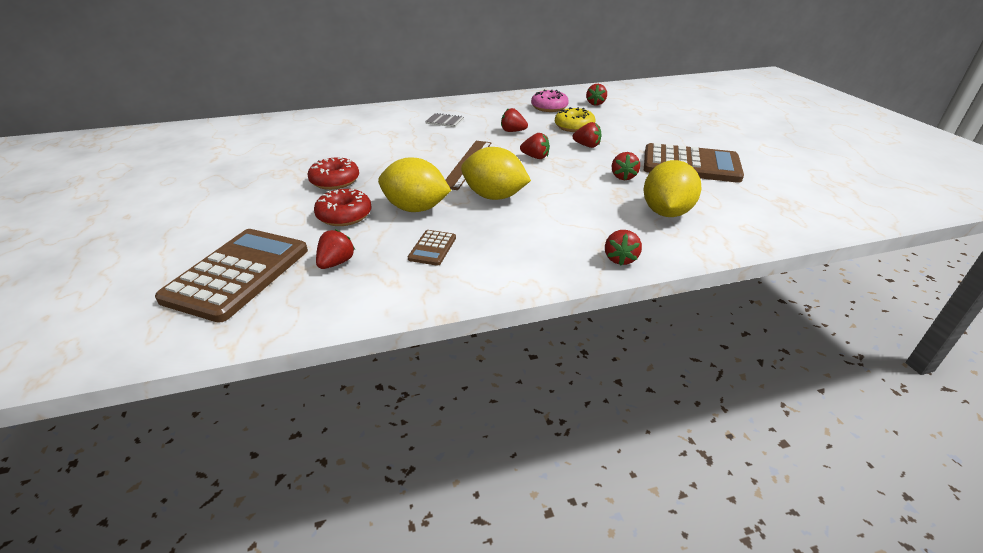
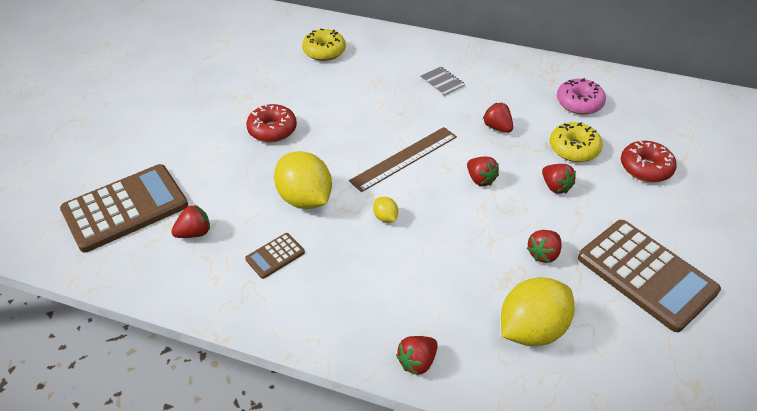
camera: 35 degrees right, 10 degrees up
red donut [314,189,372,226] -> red donut moved to [621,140,677,182]
yellow lemon [461,147,531,200] -> yellow lemon [373,197,398,223], size x0.44
red strawberry [586,84,607,106] -> none
none -> yellow donut [302,29,346,61]

